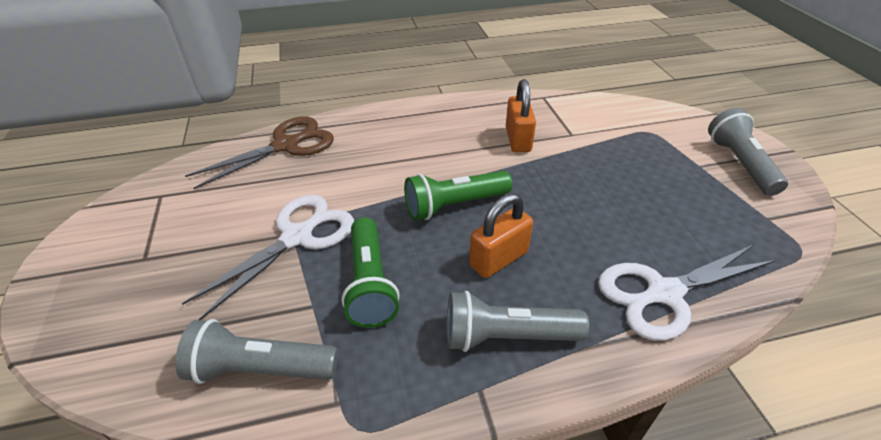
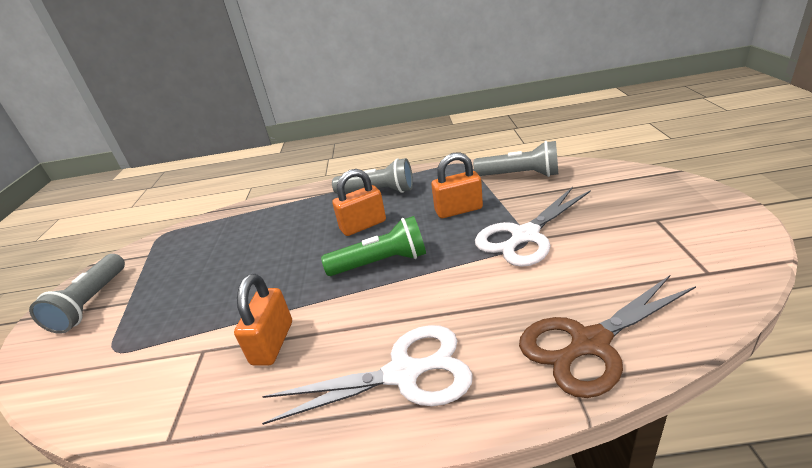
camera: 165 degrees left, 10 degrees down
green flashlight [341,217,400,328] -> orange padlock [431,152,483,218]
white scissors [598,245,776,341] -> white scissors moved to [262,325,473,425]

